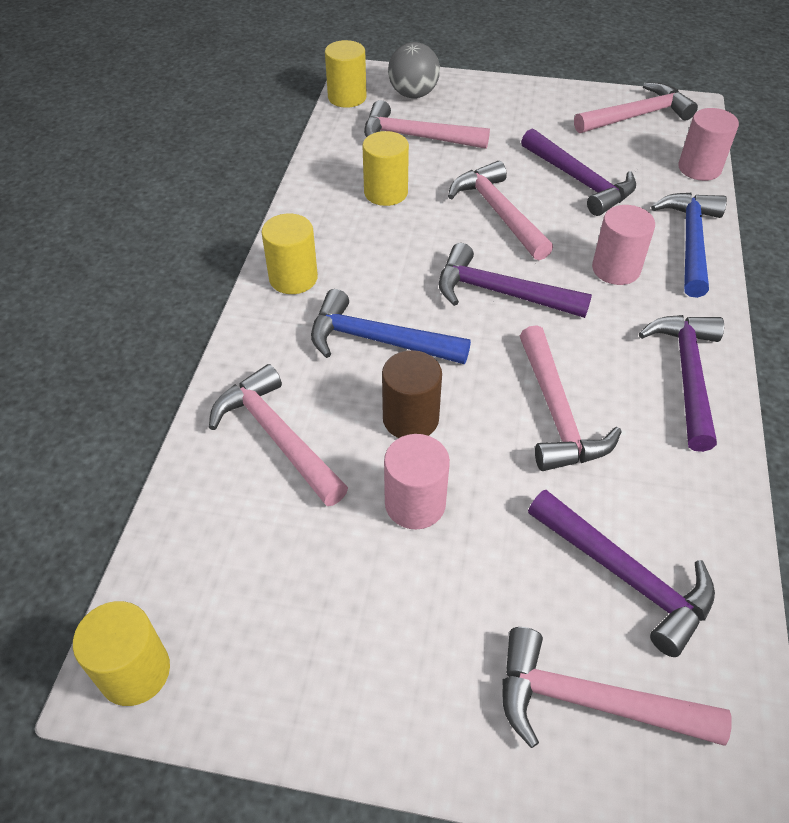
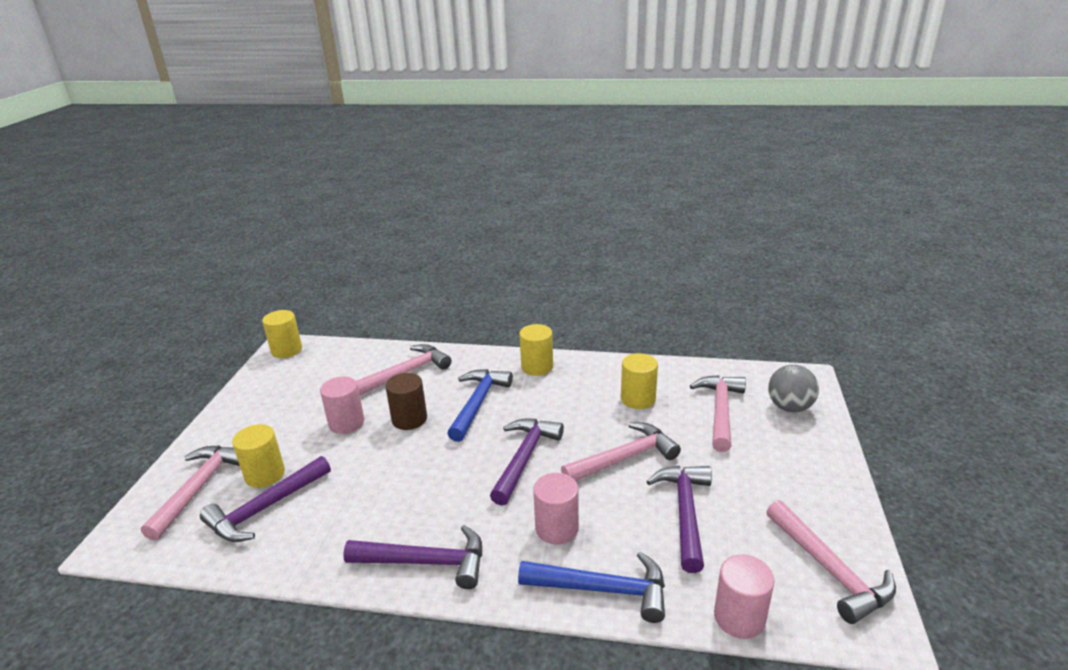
camera: 90 degrees right, 20 degrees down
yellow cylinder [325,40,367,108] -> yellow cylinder moved to [232,424,285,488]
pink hammer [520,325,622,471] -> none
purple hammer [521,129,636,216] -> purple hammer turned 135 degrees clockwise [646,466,712,573]

